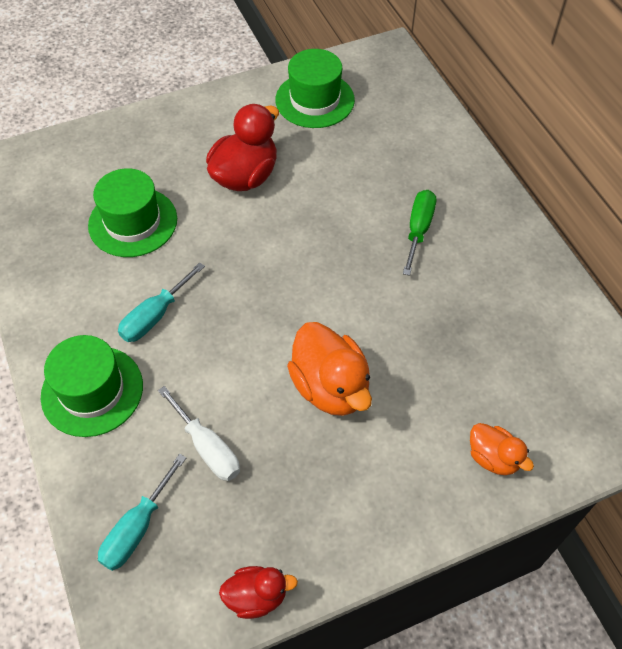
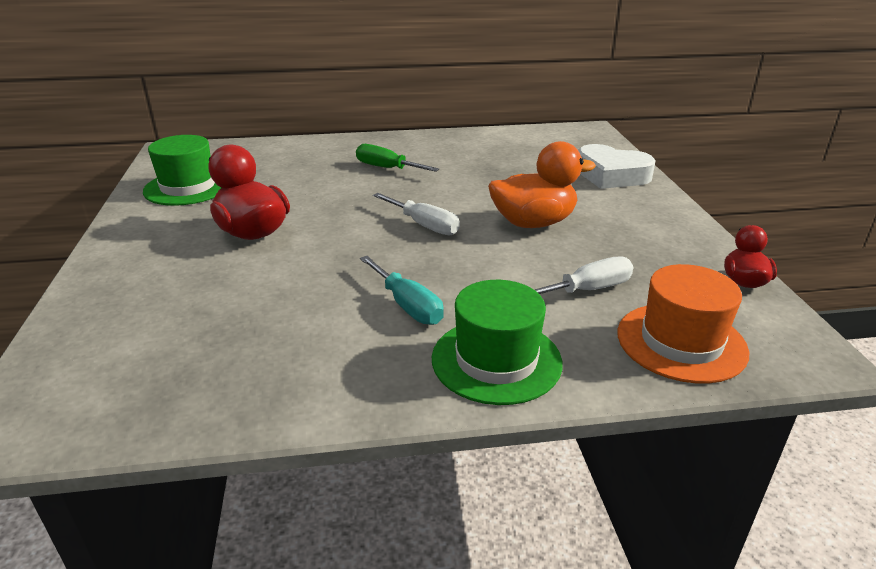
camera: 75 degrees left, 25 degrees down
green hat [88,168,177,257] -> none
turquoise screwdriver [98,454,186,571] -> orange hat [617,264,749,384]
orange duck [470,423,534,475] -> white heart [578,144,656,189]
none -> white screwdriver [373,193,460,235]

